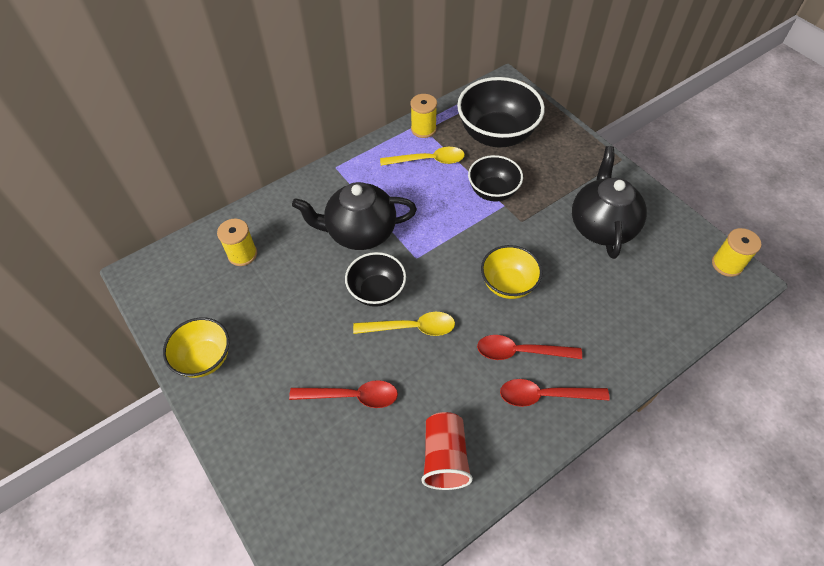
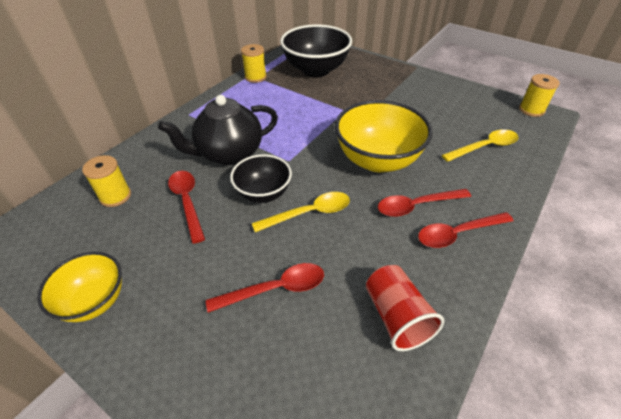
camera: 20 degrees left, 10 degrees down
yellow spoon [380,147,465,166] -> yellow spoon moved to [442,129,518,162]
black bowl [468,155,523,202] -> none
yellow bowl [481,245,542,299] -> yellow bowl [335,100,433,172], size x1.66
black teapot [572,146,647,259] -> none
none -> red spoon [168,171,205,244]

